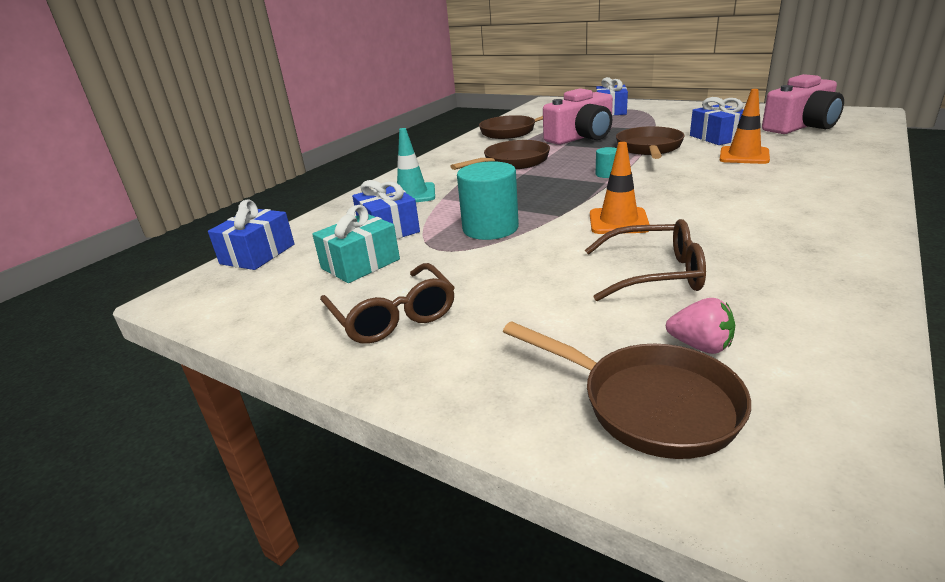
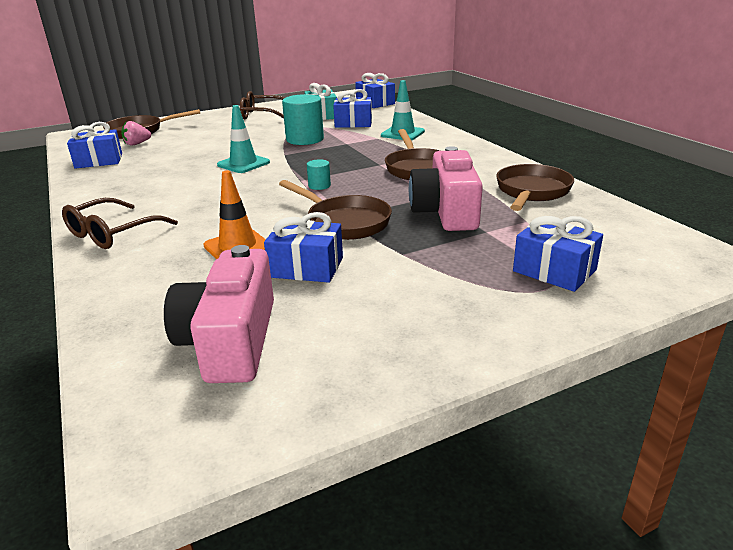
camera: 120 degrees right, 0 degrees up
brown glasses [585,219,706,301] -> brown glasses moved to [62,198,178,249]
orange traffic cone [590,142,650,234] -> turquoise traffic cone [217,105,270,173]
none -> blue gift [67,122,122,169]

